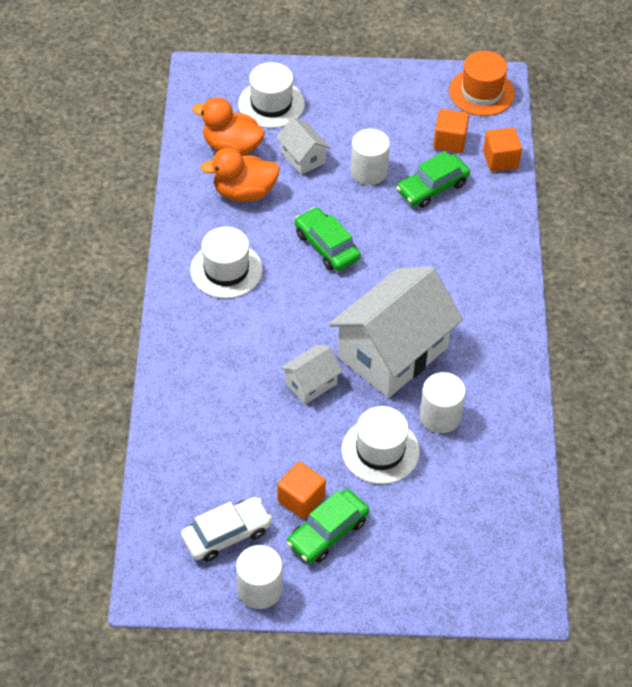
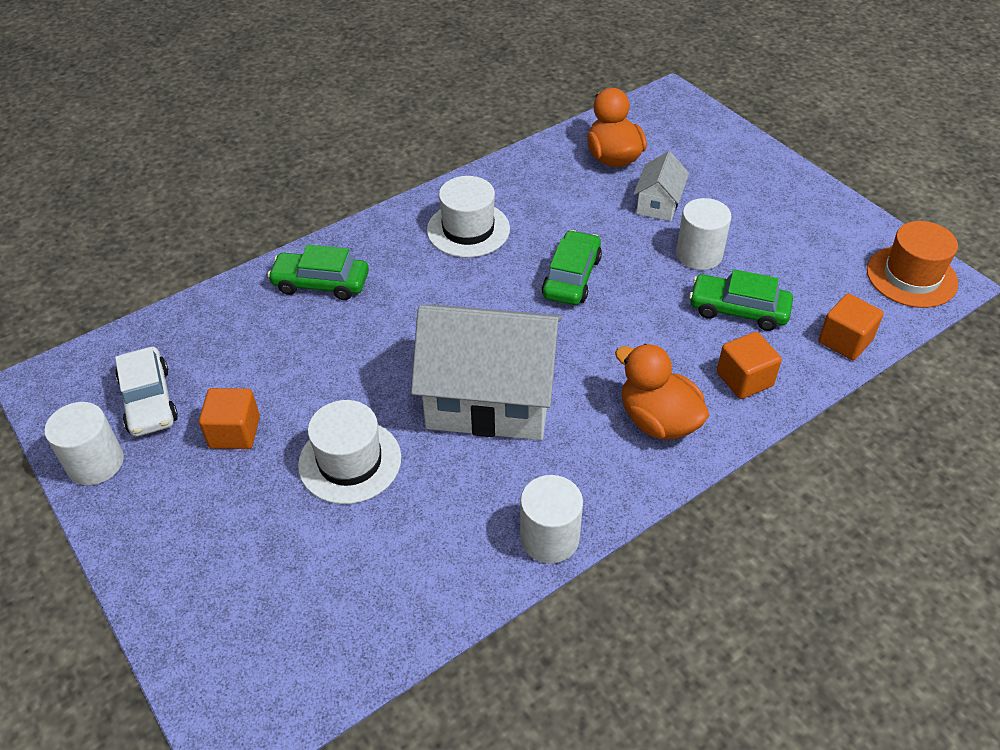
camera: 55 degrees right, 5 degrees down
white car [181,497,272,562] -> white car turned 45 degrees clockwise [115,347,178,437]
orange duck [200,148,280,202] -> orange duck moved to [615,344,710,439]
white hat [238,62,305,128] -> none
white house [280,345,343,404] -> none
green car [287,489,369,563] -> green car moved to [268,245,369,300]
white cylinder [420,372,466,433] -> white cylinder moved to [520,475,583,563]
orange cube [433,109,469,153] -> orange cube moved to [717,332,782,399]

